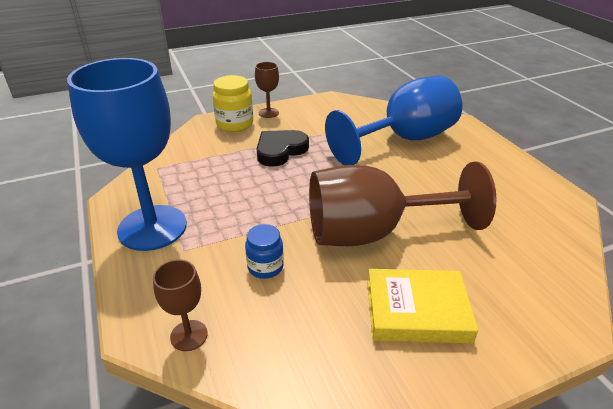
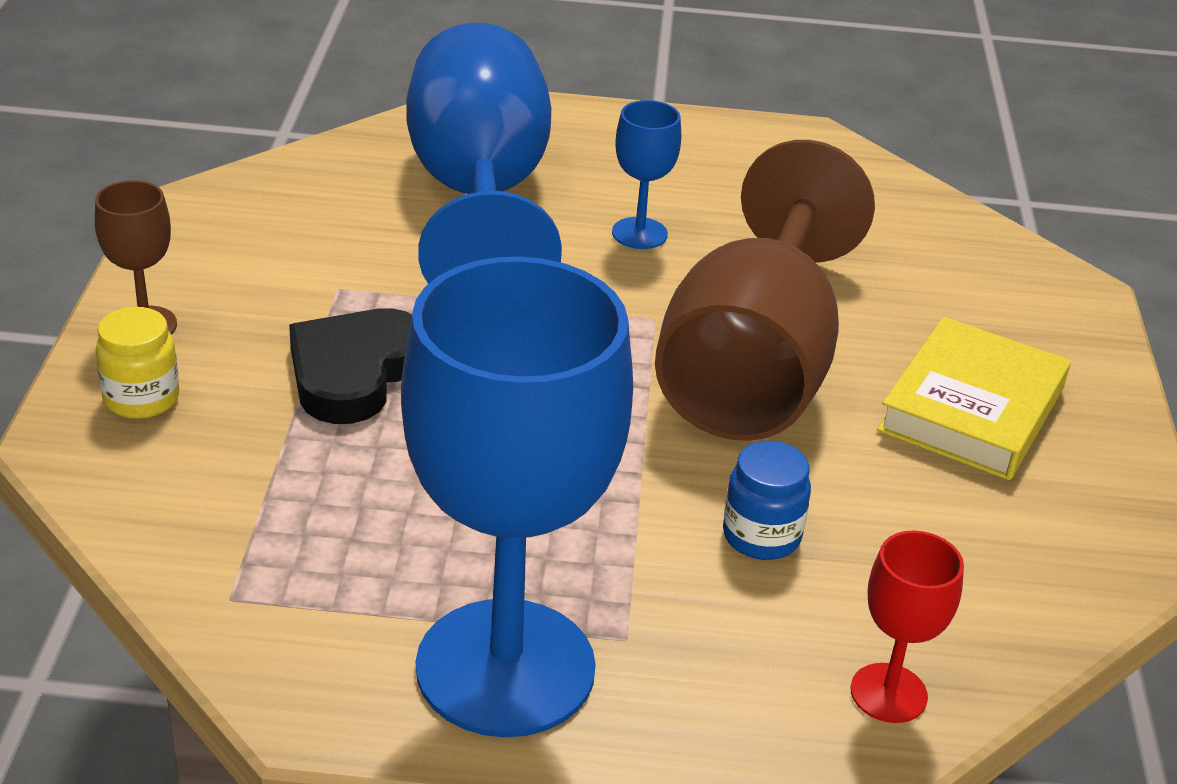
camera: 65 degrees left, 0 degrees up
brown goblet [153,259,208,351] -> red goblet [850,530,964,723]
yellow jar [212,75,253,132] -> yellow jar [96,307,179,419], size x0.65
black heart [257,130,309,167] -> black heart turned 45 degrees clockwise [289,308,412,424]
none -> blue goblet [612,100,681,249]

